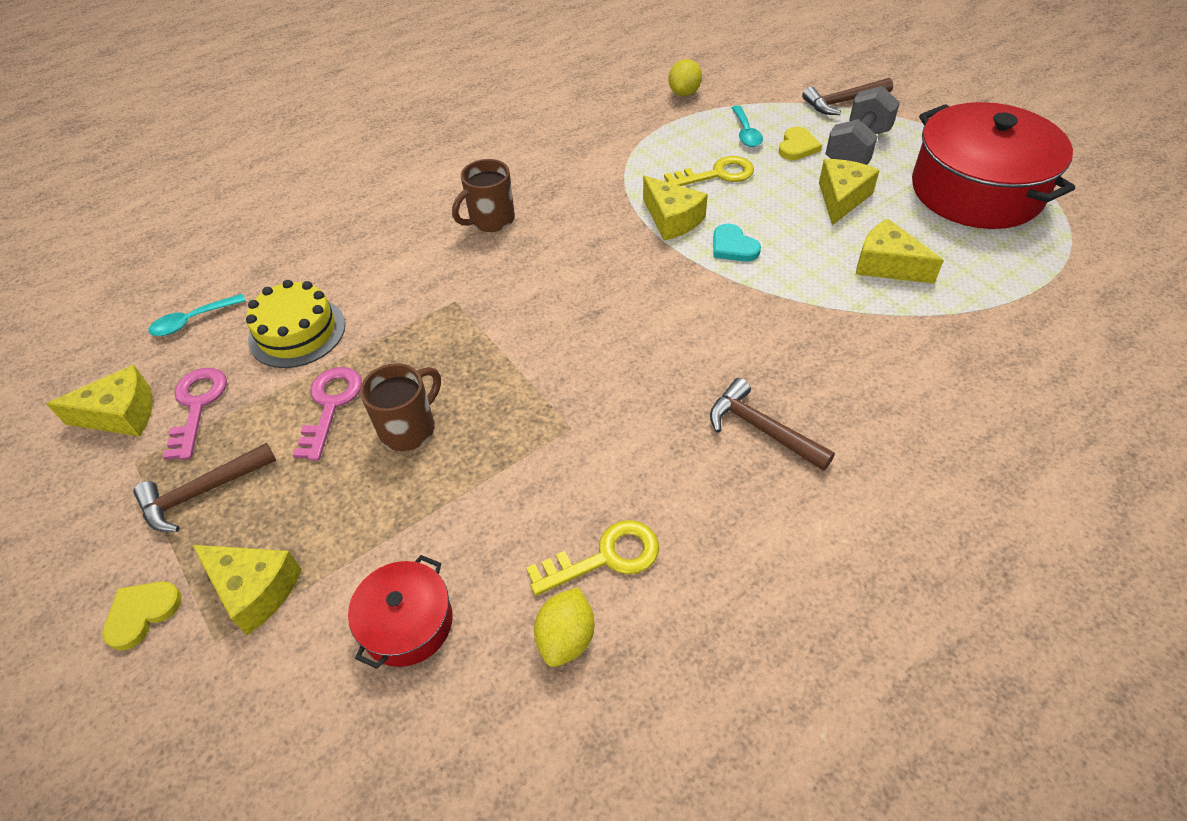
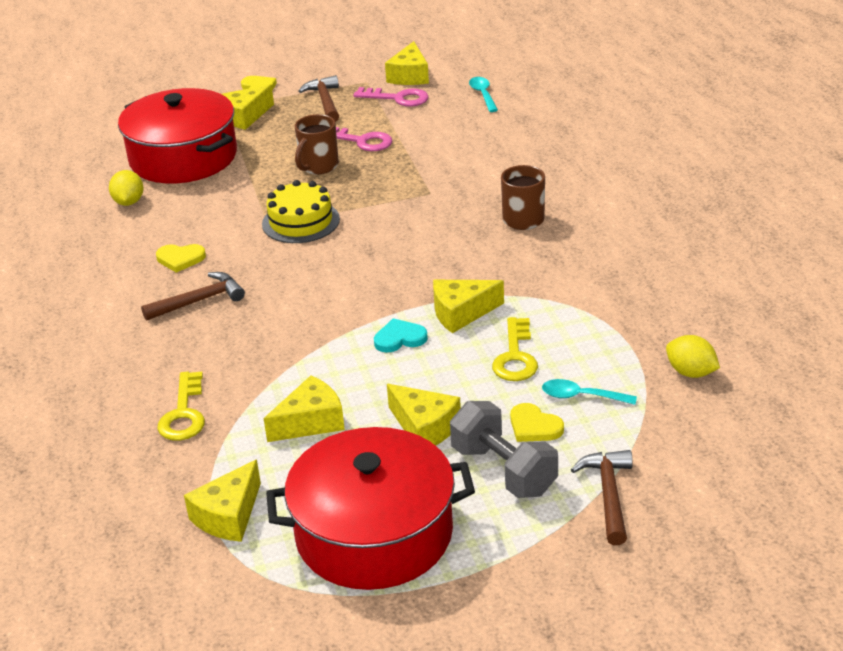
camera: 110 degrees right, 15 degrees down
yellow cake [246,280,345,368] -> yellow cake moved to [262,180,340,243]
red pot [348,555,453,669] -> red pot [118,88,237,183], size x2.07
brown mug [360,363,441,451] -> brown mug turned 60 degrees clockwise [295,114,339,175]
yellow key [526,520,659,596] -> yellow key moved to [157,372,205,441]
yellow lemon [534,587,594,667] -> yellow lemon turned 45 degrees clockwise [109,170,143,206]
none -> yellow heart [156,244,206,273]
none -> yellow cheese [184,459,261,542]

